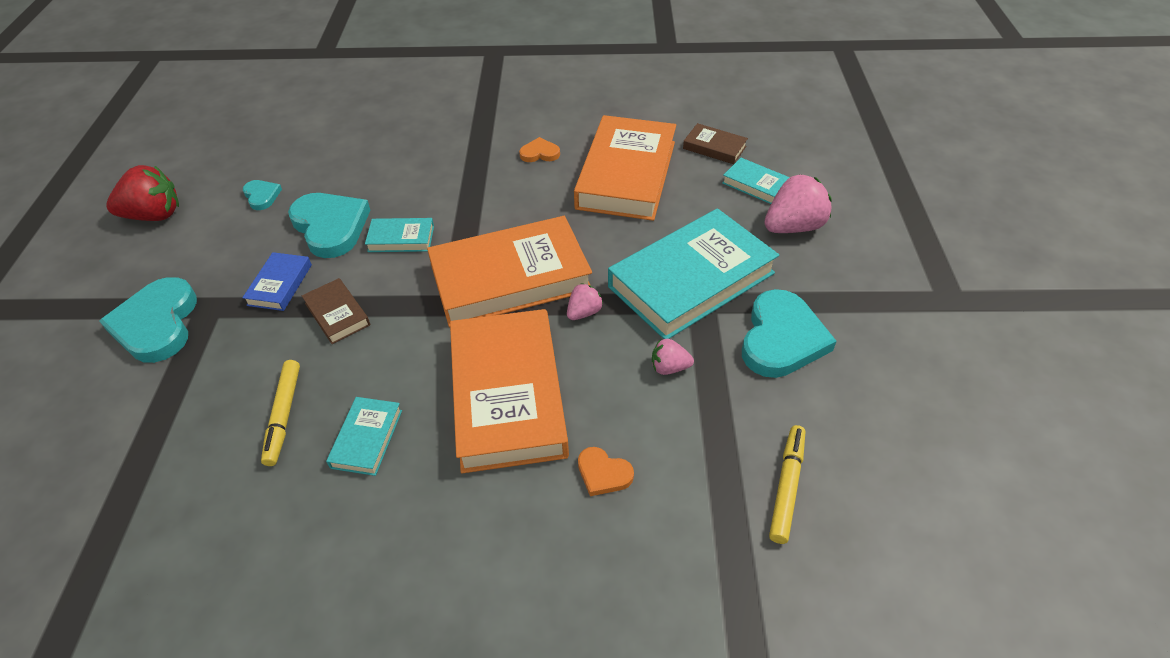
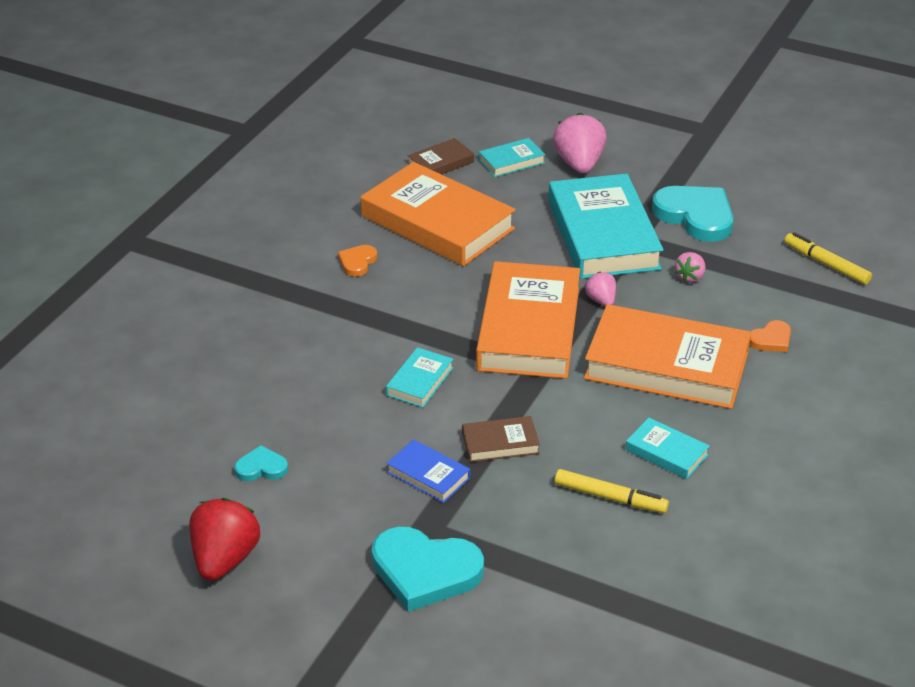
camera: 65 degrees left, 10 degrees down
turquoise heart [288,193,370,258] -> none

